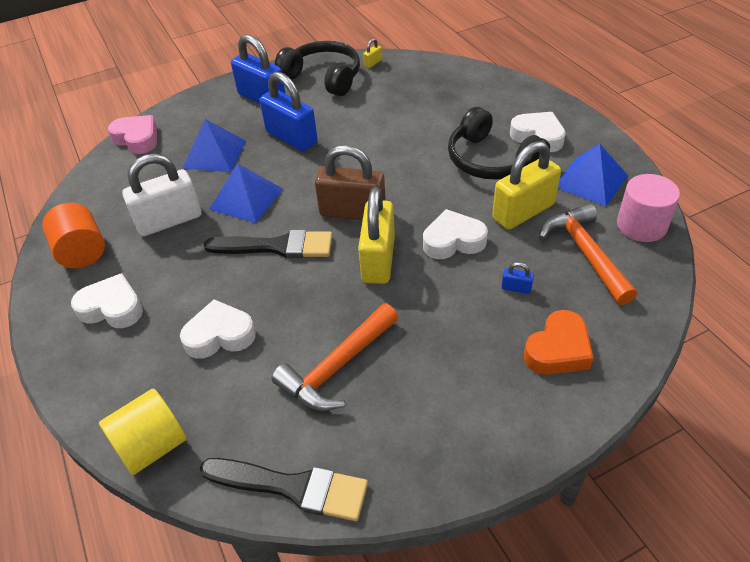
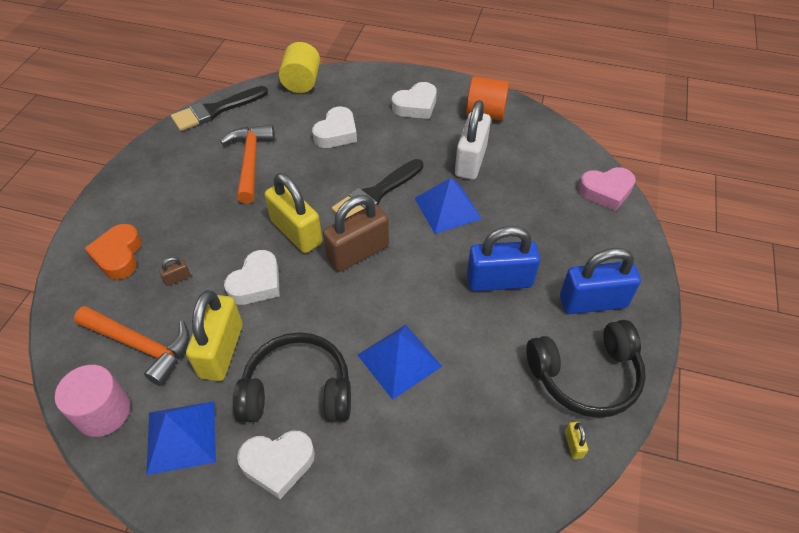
camera: 130 degrees right, 5 degrees up
blue pyramid [182,119,246,172] -> blue pyramid moved to [358,325,442,400]
blue padlock [501,262,534,294] -> brown padlock [159,257,191,286]

